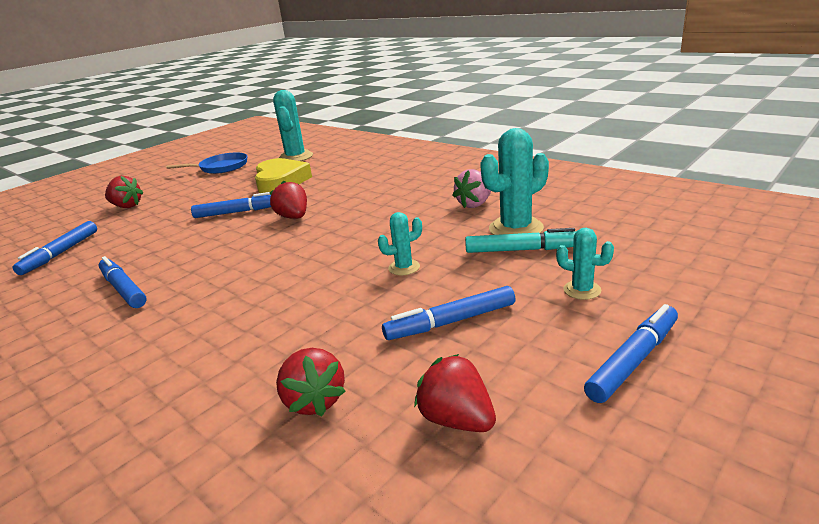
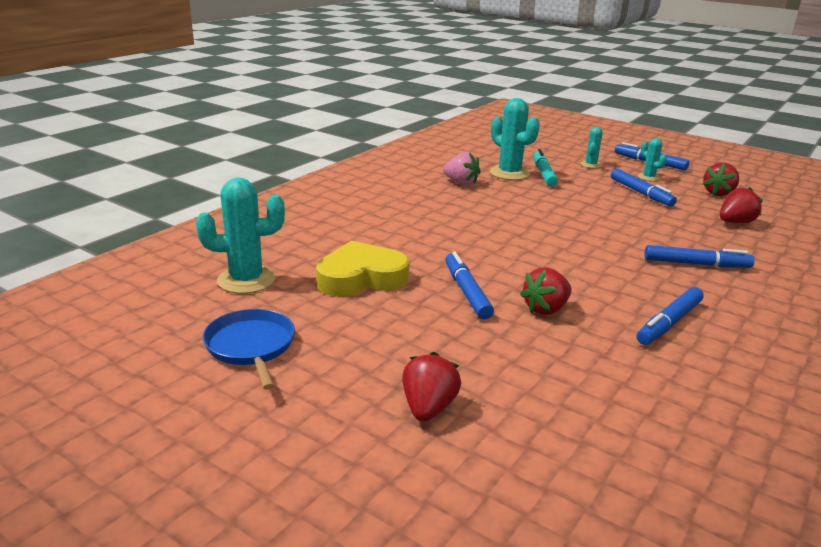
camera: 100 degrees left, 0 degrees up
blue marker [13,221,97,275] -> blue marker moved to [644,245,755,268]
red strawberry [269,180,307,219] -> red strawberry moved to [520,267,572,315]
turquoise cactus [378,212,422,275] -> turquoise cactus moved to [638,138,667,181]

